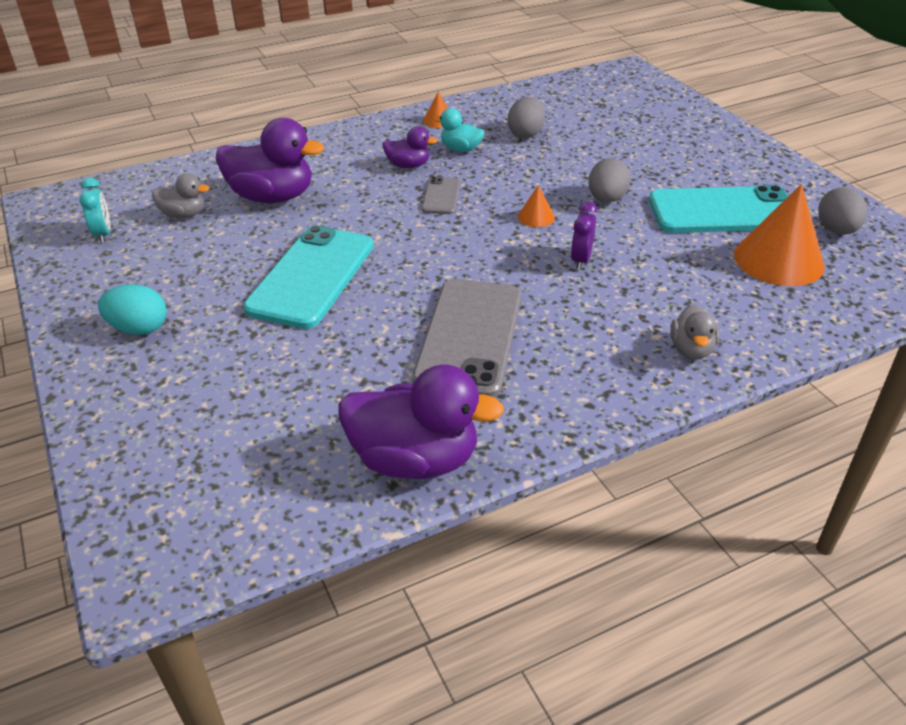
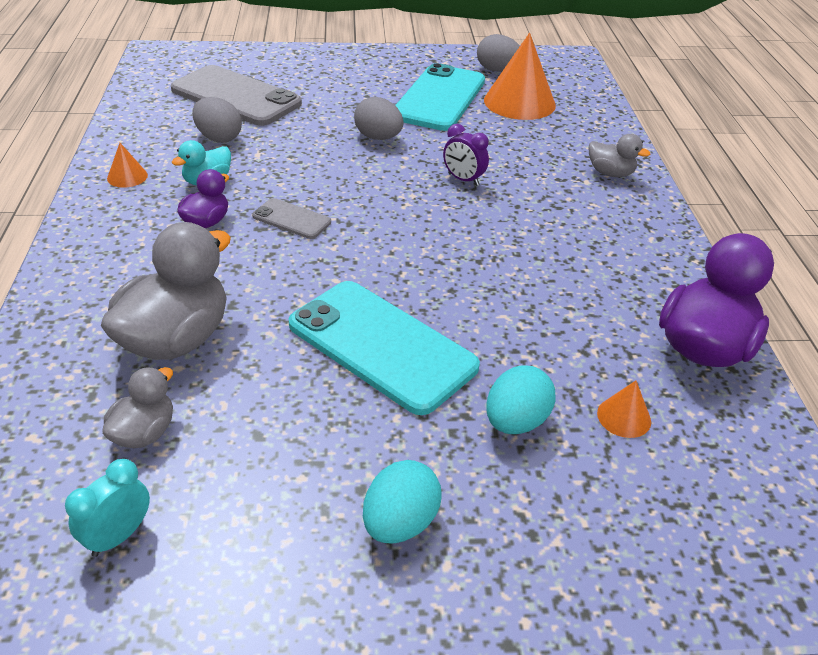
camera: 70 degrees left, 0 degrees up
turquoise clock [79,178,111,243] -> turquoise clock turned 60 degrees counterclockwise [65,459,150,557]
purple duck [216,118,324,203] -> grey duck [101,222,231,360]
grey phone [412,279,521,397] -> grey phone moved to [171,65,302,126]
orange cone [518,185,555,227] -> orange cone moved to [597,381,651,438]
none -> turquoise egg [486,365,556,434]

